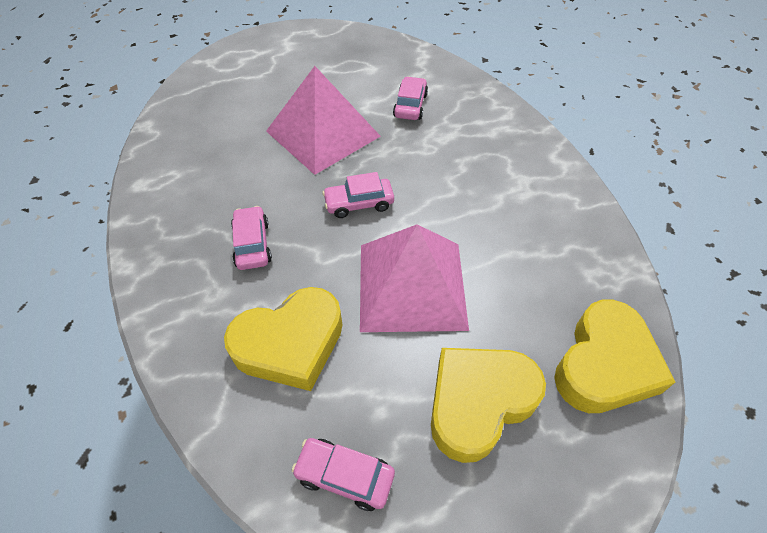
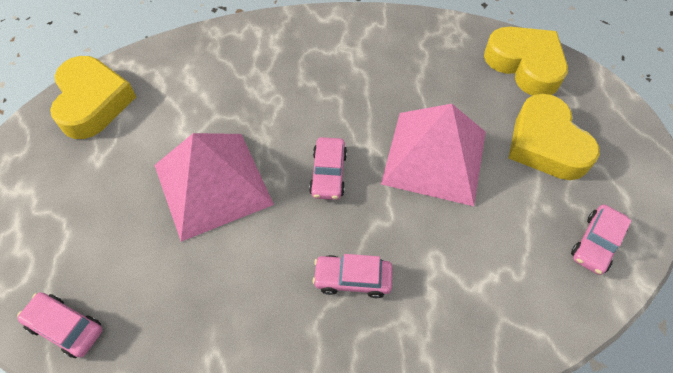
camera: 75 degrees left, 5 degrees up
yellow heart [224,287,342,391] -> yellow heart moved to [50,56,136,139]
pink car [393,76,428,120] -> pink car moved to [17,292,102,358]

